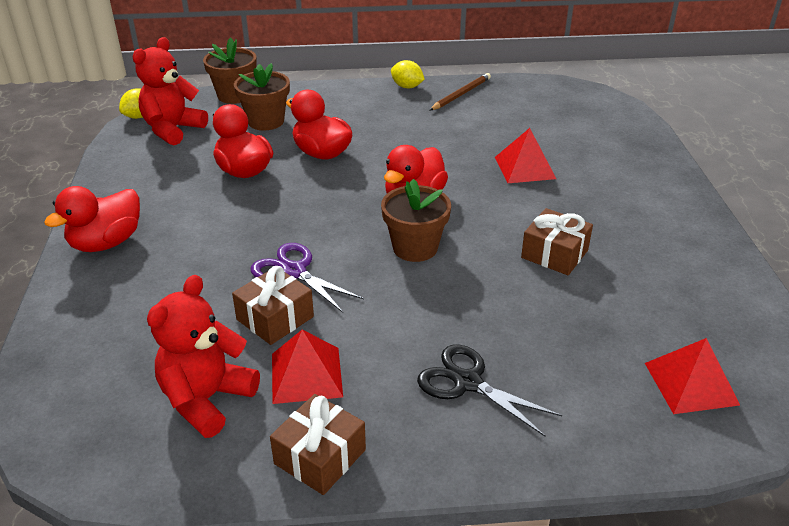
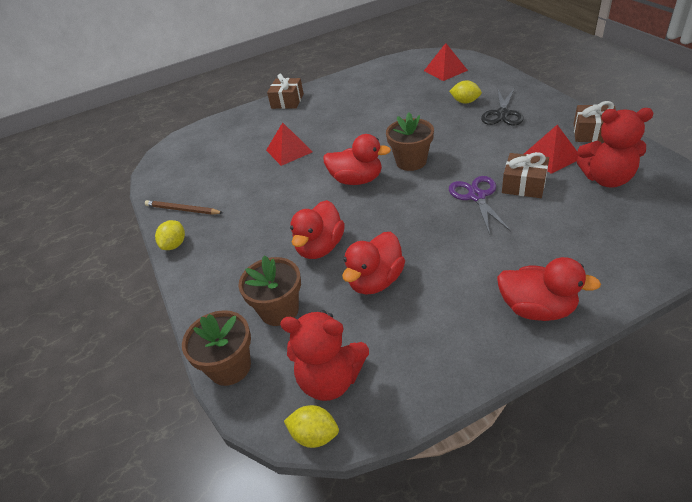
camera: 105 degrees left, 5 degrees up
purple scissors [251,243,364,313] -> purple scissors turned 150 degrees clockwise [449,176,511,235]
brown gift [521,208,593,275] -> brown gift moved to [267,74,304,109]
none -> yellow lemon [449,80,482,104]

